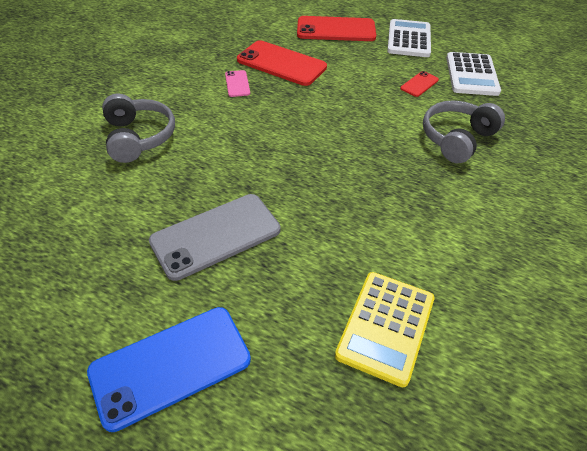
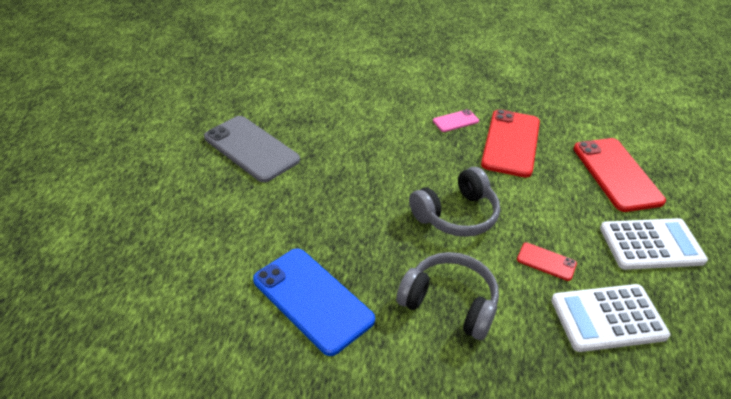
camera: 75 degrees right, 5 degrees down
blue phone [87,307,251,432] -> blue phone moved to [253,248,375,356]
grey headphones [102,93,175,163] -> grey headphones moved to [409,167,500,237]
yellow calculator [335,272,435,387] -> none

